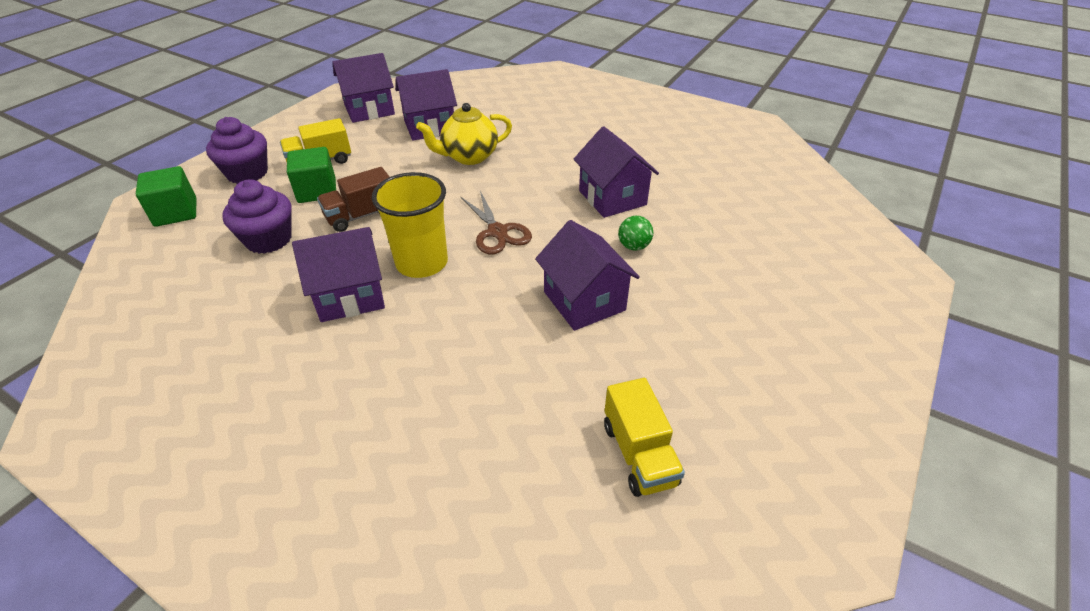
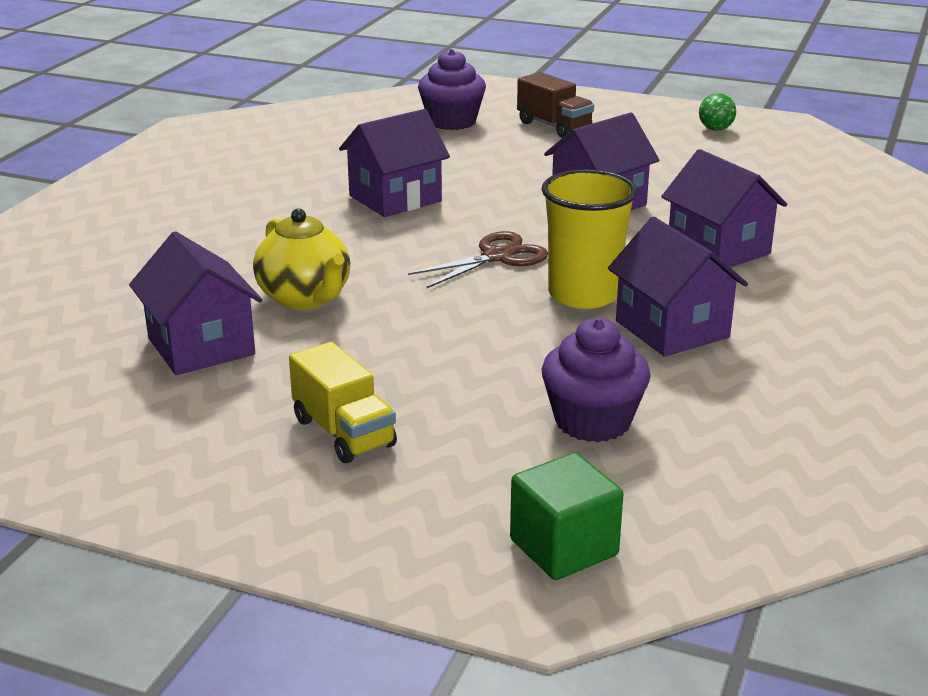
camera: 100 degrees left, 15 degrees down
purple cupcake [206,117,268,184] -> purple cupcake moved to [418,49,486,130]
green cube [287,147,336,203] -> none
brown truck [317,167,389,232] -> brown truck moved to [517,72,594,138]
purple house [332,53,395,123] -> purple house moved to [661,149,787,267]
yellow truck [604,378,685,497] -> none
green ball [618,216,653,251] -> green ball moved to [699,93,736,131]

